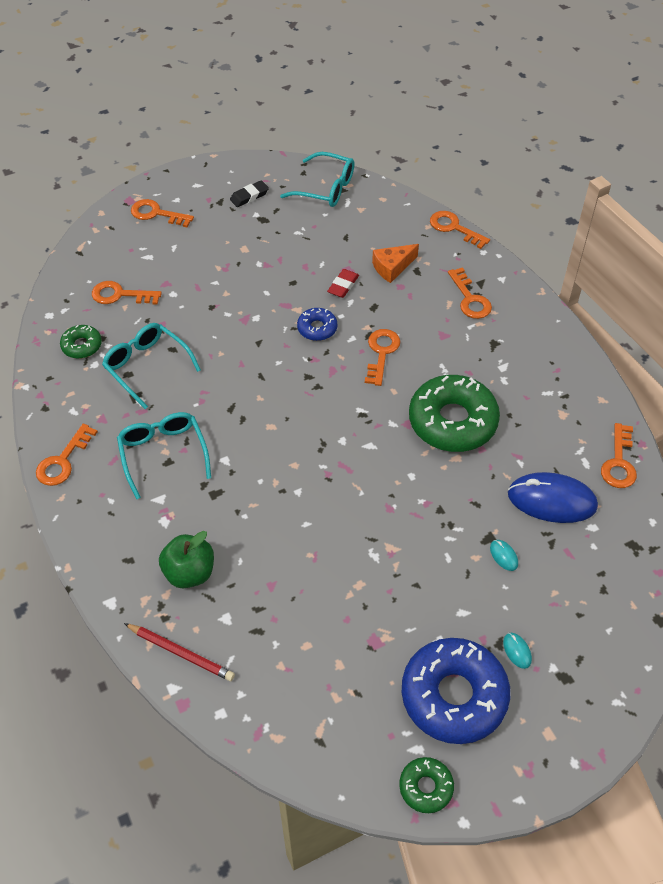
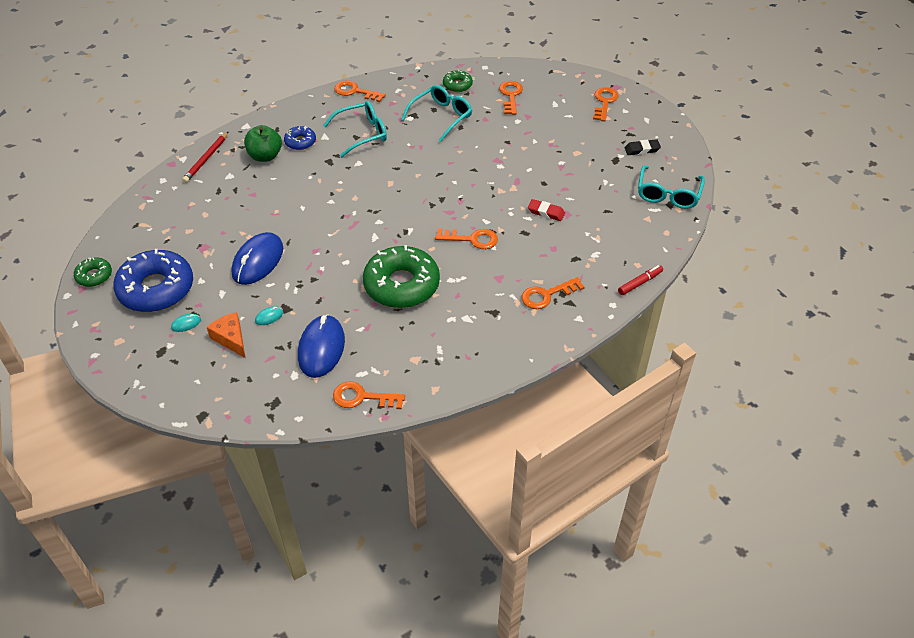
camera: 85 degrees right, 5 degrees down
black eraser [230,180,269,207] -> black eraser turned 60 degrees counterclockwise [624,139,661,155]
blue donut [297,308,337,341] -> blue donut moved to [284,126,316,150]
orange cheese [372,244,419,283] -> orange cheese moved to [207,312,246,358]
orange key [430,211,490,249] -> red marker [618,265,663,295]
none -> blue mouse [231,232,283,285]

